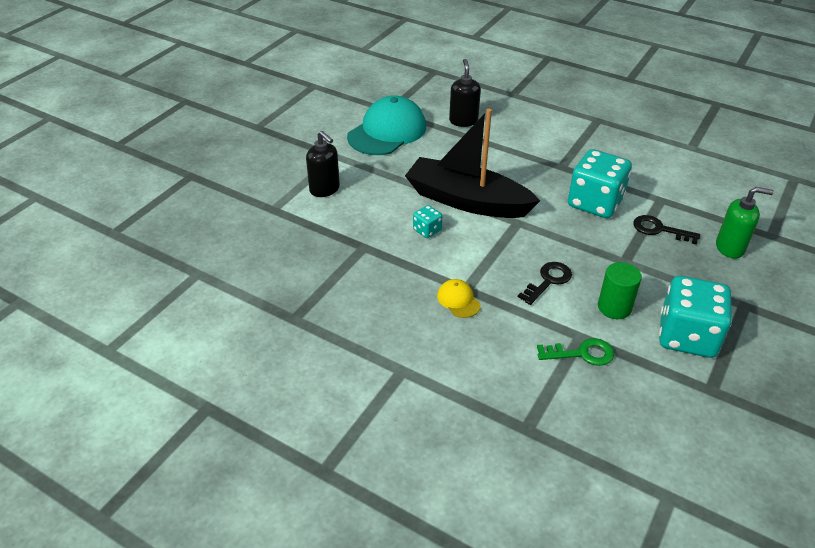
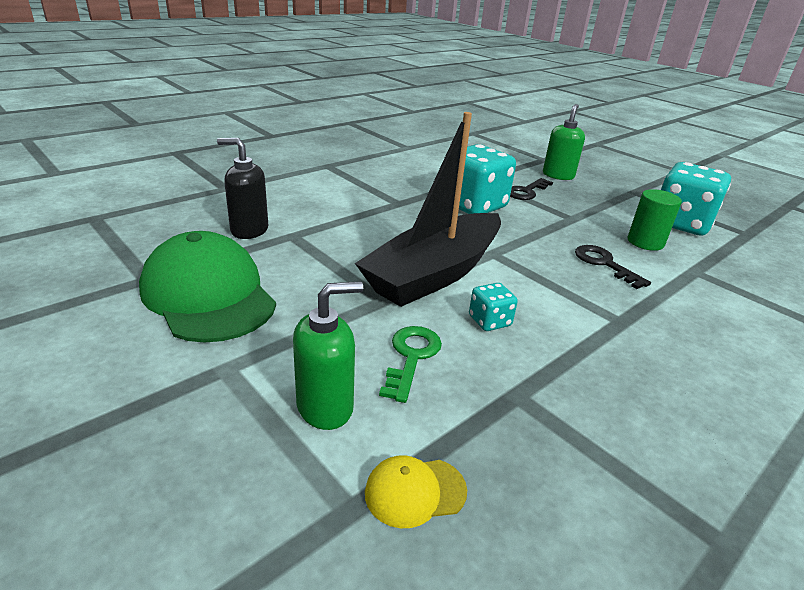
camera: 75 degrees left, 10 degrees down
black soap dispenser [306,131,340,197] -> green soap dispenser [293,281,363,430]
turquoise cap [347,95,426,155] -> green cap [139,231,276,343]
yellow cap [437,279,481,318] -> yellow cap moved to [365,455,467,528]
green key [537,338,614,366] -> green key moved to [379,326,442,403]

